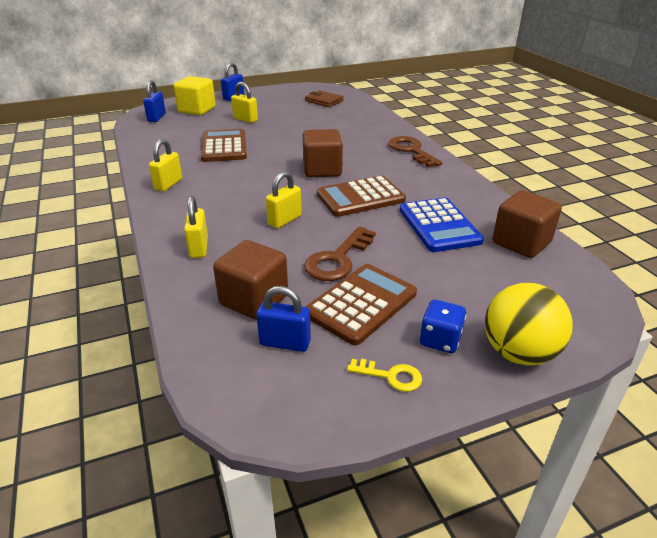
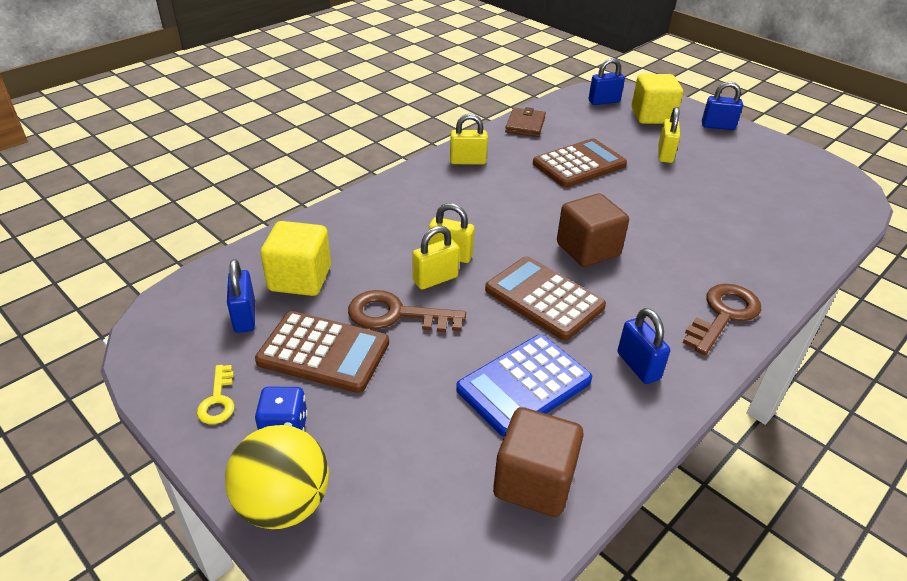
camera: 65 degrees right, 5 degrees up
yellow padlock [184,196,208,258] -> yellow padlock moved to [412,226,459,290]
brown cube [213,240,288,320] -> yellow cube [260,221,331,296]
brown wallet [305,90,344,107] -> brown wallet moved to [505,107,546,137]
none -> blue padlock [617,308,670,384]

